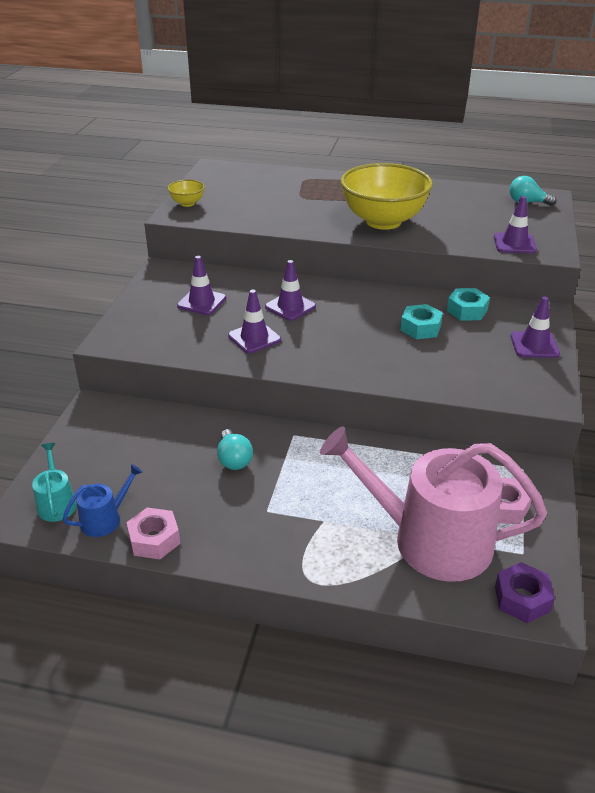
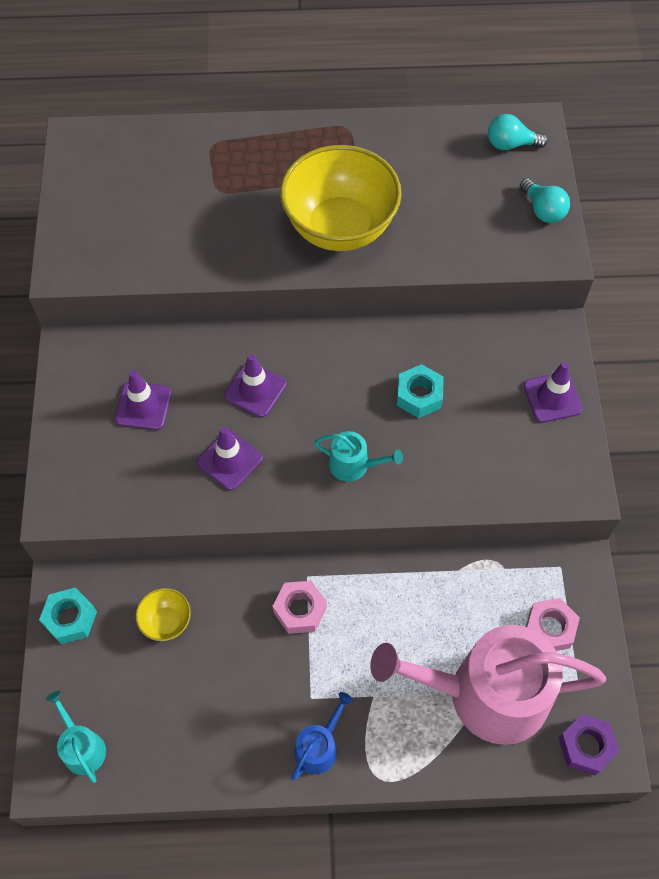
camera: 15 degrees left, 25 degrees up
blue watering can [63,464,143,537] -> blue watering can moved to [291,692,353,780]
pink nut [126,507,180,559] -> pink nut moved to [273,581,327,634]
yellow bowl [168,180,205,207] -> yellow bowl moved to [136,588,191,641]
turquoise light bulb [217,429,253,470] -> turquoise light bulb moved to [520,178,570,223]
turquoise nut [447,288,490,320] -> turquoise nut moved to [39,588,97,644]
purple traffic cone [494,196,537,254] -> none
none -> turquoise watering can [314,431,403,482]

